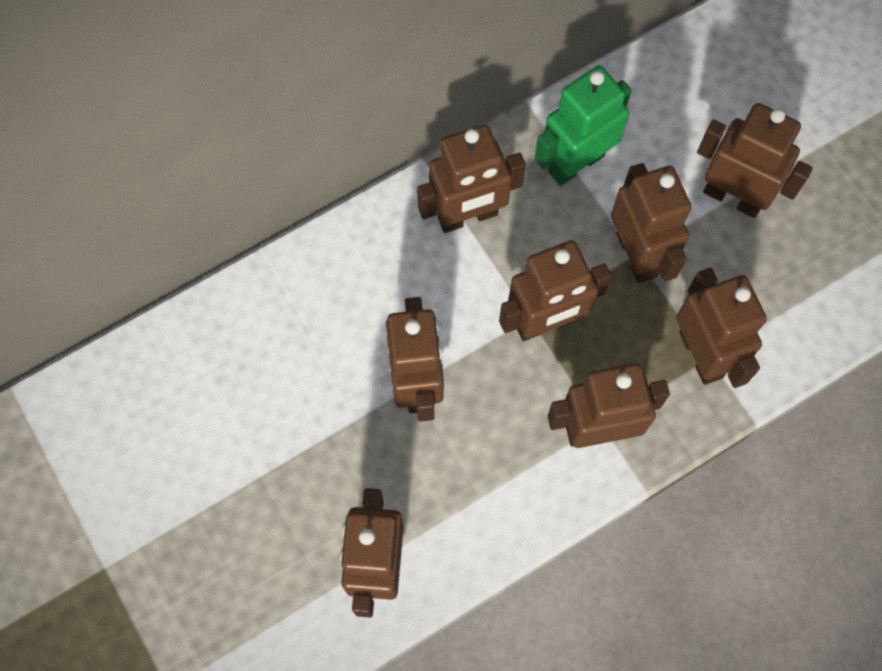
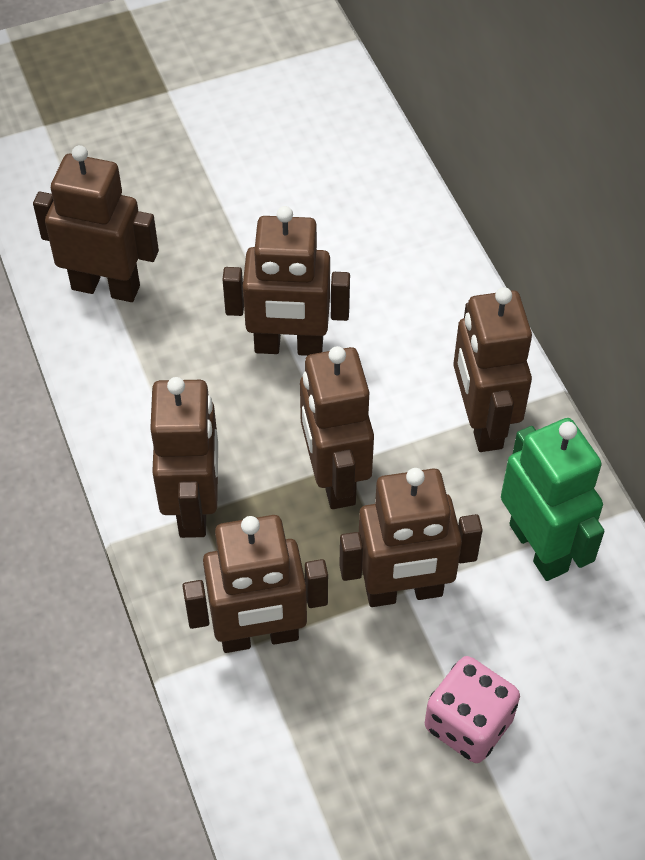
camera: 100 degrees right, 15 degrees down
brown robot [697,103,813,218] -> pink dice [425,656,520,763]

